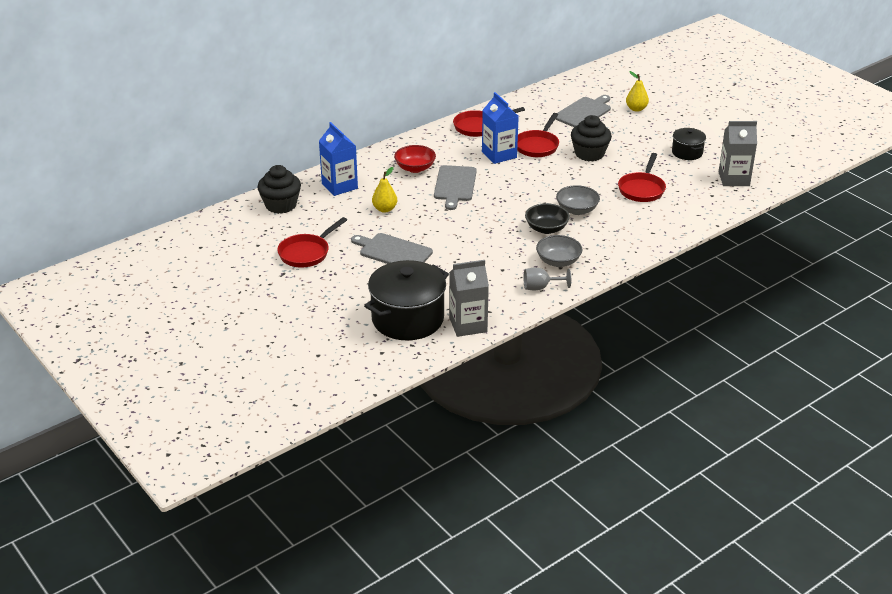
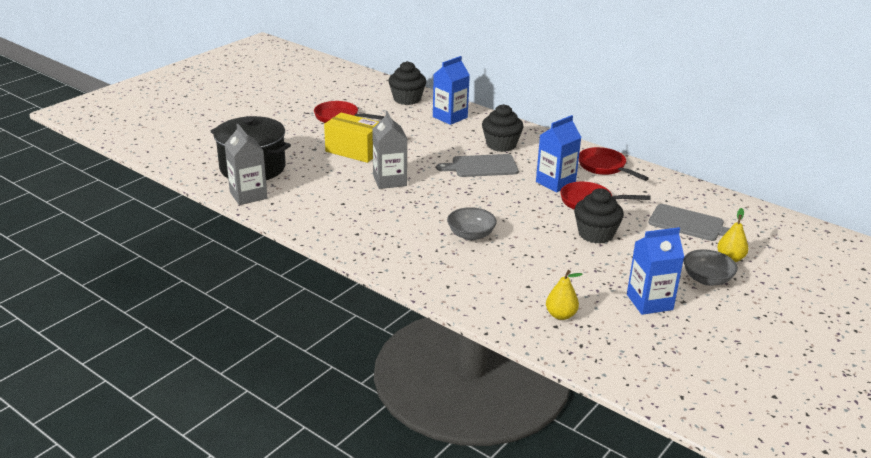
camera: 75 degrees right, 5 degrees down
grey cutting board [351,233,433,264] -> yellow box [324,112,379,163]
yellow pear [372,167,397,213] -> yellow pear moved to [546,270,583,320]
red bowl [394,145,436,173] -> black cupcake [482,104,523,152]
grey goblet [523,268,571,290] -> none
black bowl [525,203,570,234] -> none
grey bowl [536,235,583,267] -> grey bowl moved to [683,249,738,286]
red pan [618,153,666,202] -> none
black pot [672,128,706,160] -> blue carton [627,227,684,315]
grey carton [719,121,757,186] -> grey carton moved to [372,111,407,189]

